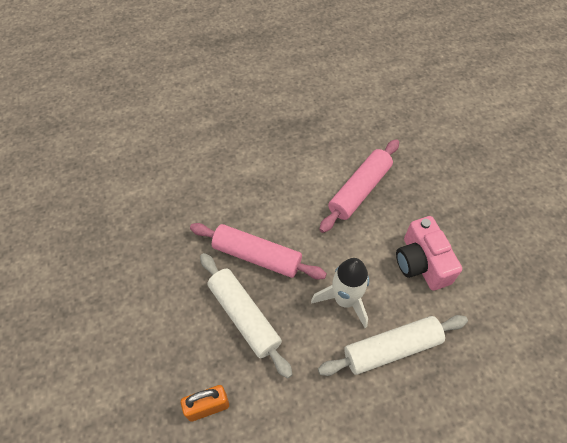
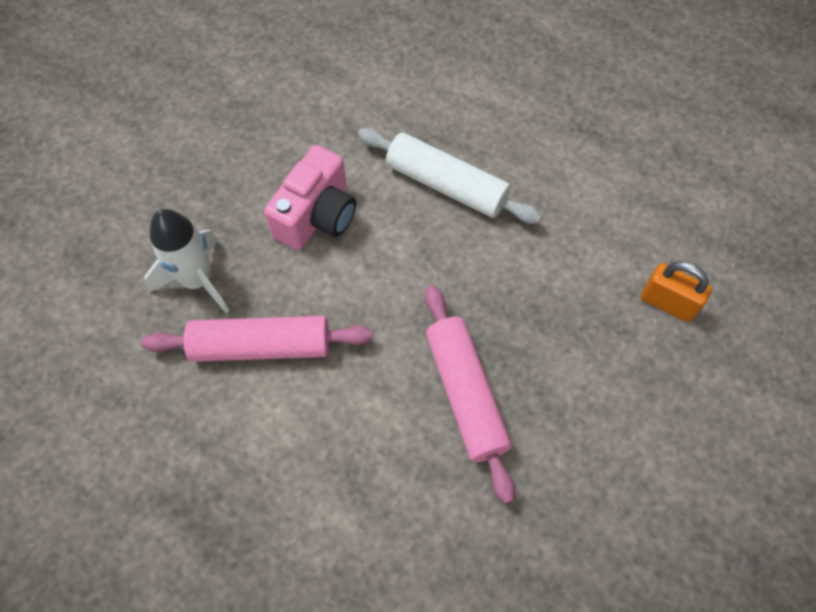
camera: 130 degrees left, 5 degrees up
white rolling pin [200,253,293,379] -> none
white rocket [311,258,369,328] -> white rocket moved to [144,209,229,314]

